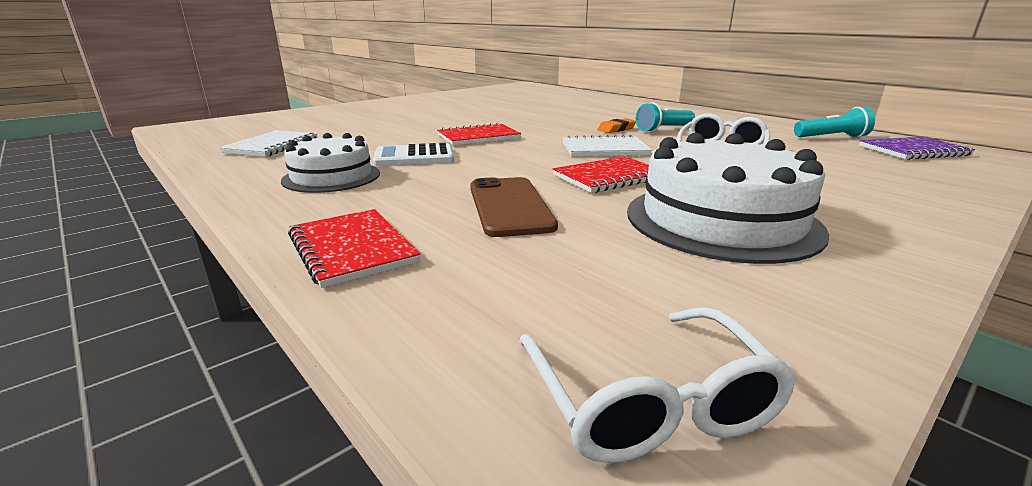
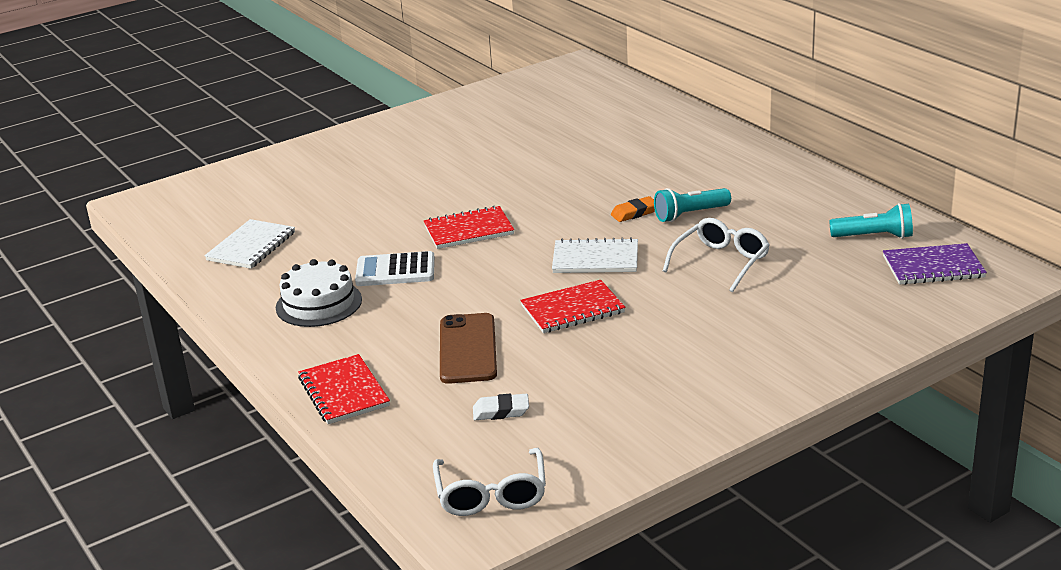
camera: 10 degrees right, 5 degrees up
white cake [627,133,829,264] -> none
none -> white eraser [473,393,529,420]

